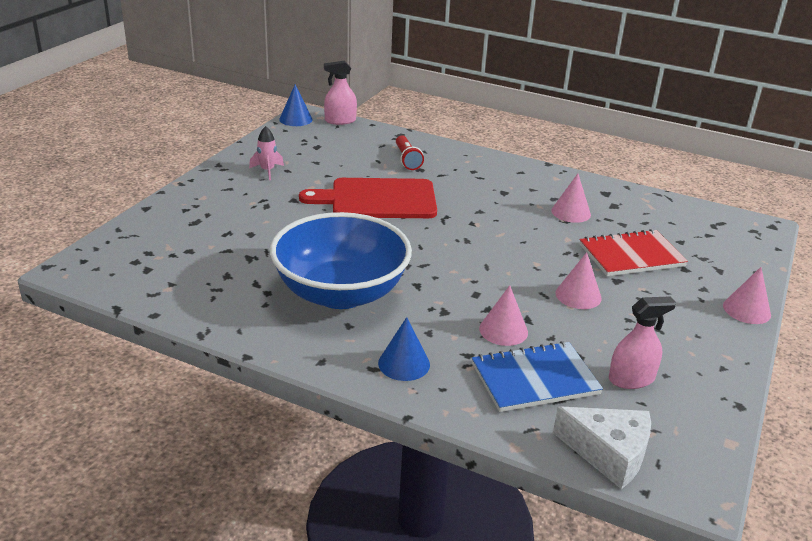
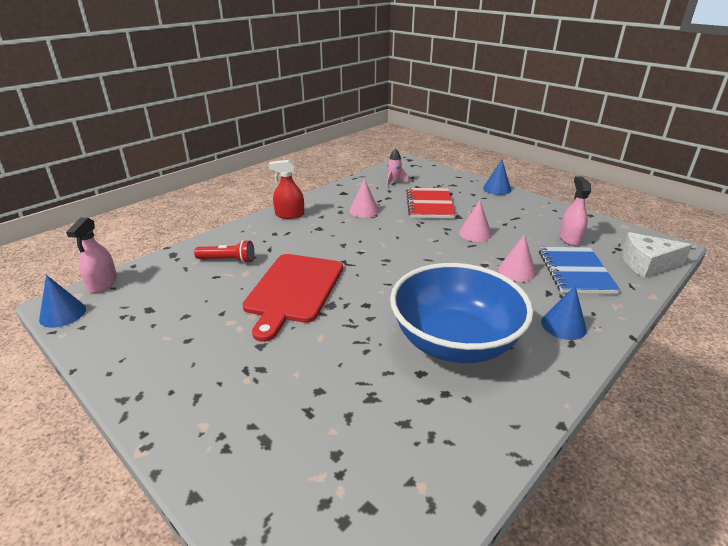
camera: 70 degrees left, 0 degrees up
pink rocket [249,126,284,180] -> pink rocket moved to [386,148,408,187]
white cheese [553,406,651,489] -> white cheese turned 135 degrees counterclockwise [622,232,692,278]
pink cone [723,267,771,324] -> blue cone [483,160,511,195]
none -> red spray bottle [269,160,304,219]

